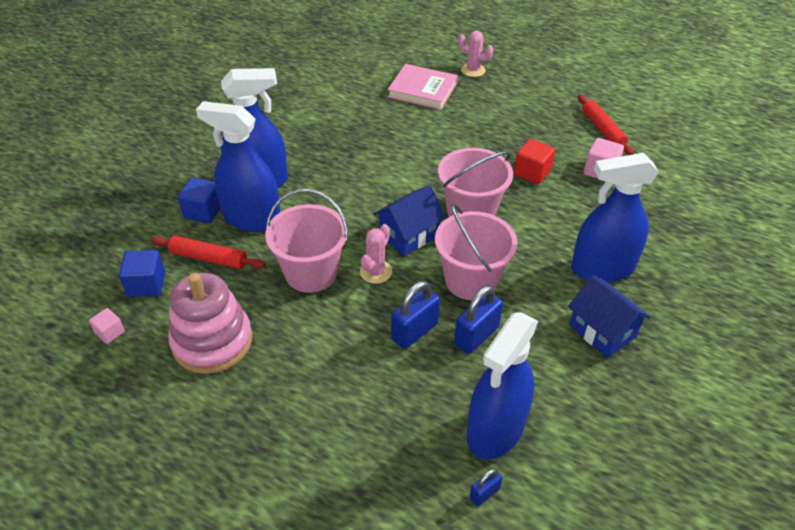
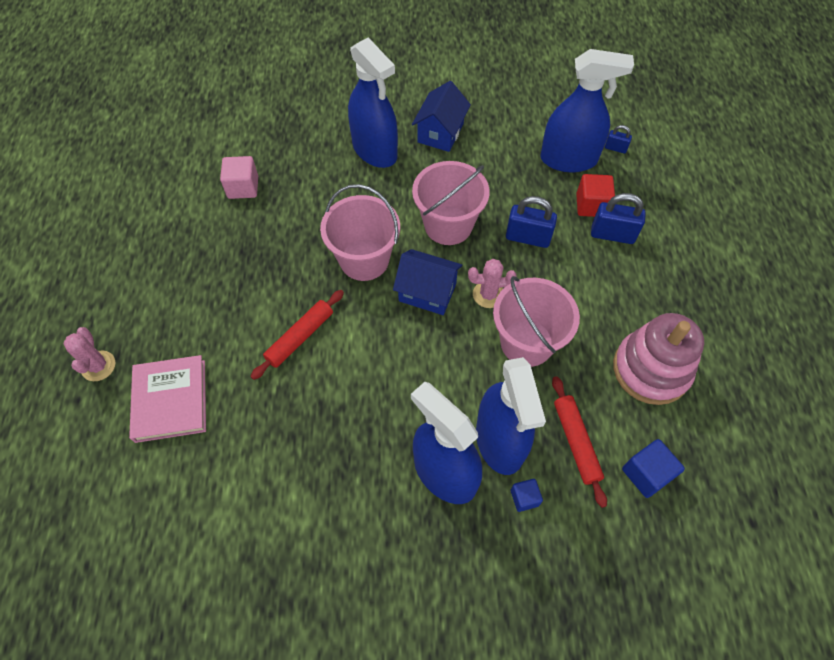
camera: 120 degrees left, 15 degrees up
pink cube [89,308,125,344] -> none
blue cube [178,178,221,223] -> blue cube [511,479,543,512], size x0.62
blue padlock [454,285,503,354] -> blue padlock moved to [591,193,646,244]
red cube [514,139,555,184] -> red cube moved to [576,174,615,217]
red rolling pin [578,95,634,155] -> red rolling pin moved to [250,290,344,380]

